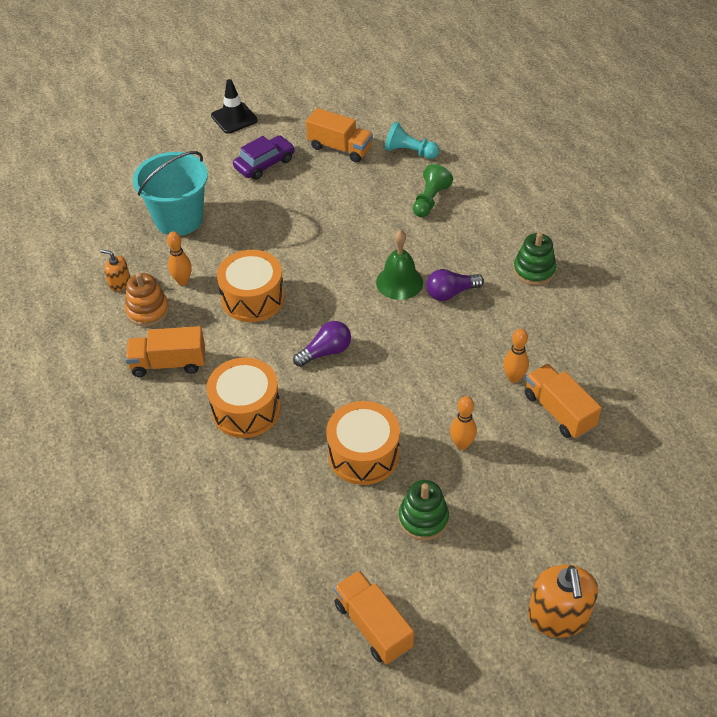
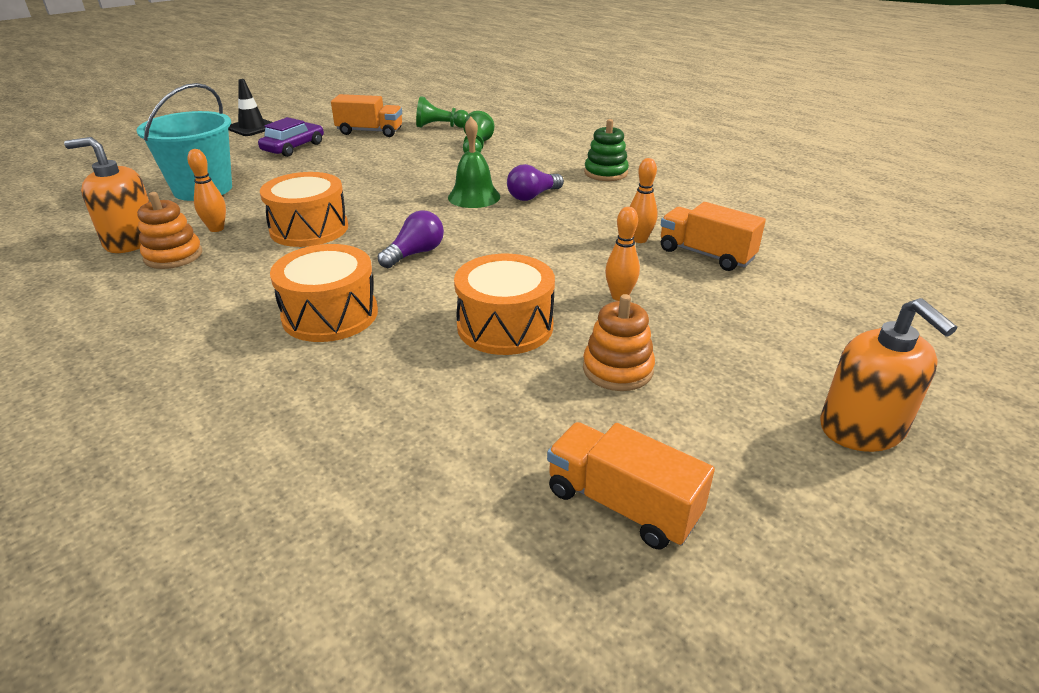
camera: 20 degrees left, 15 degrees down
orange soap dispenser [100,249,130,291] -> orange soap dispenser [64,137,149,253], size x1.88
orange truck [125,326,205,377] -> none
turquoise pawn [385,122,439,159] -> green pawn [416,96,468,128]
green stacking toy [398,480,449,540] -> orange stacking toy [583,294,655,391]

